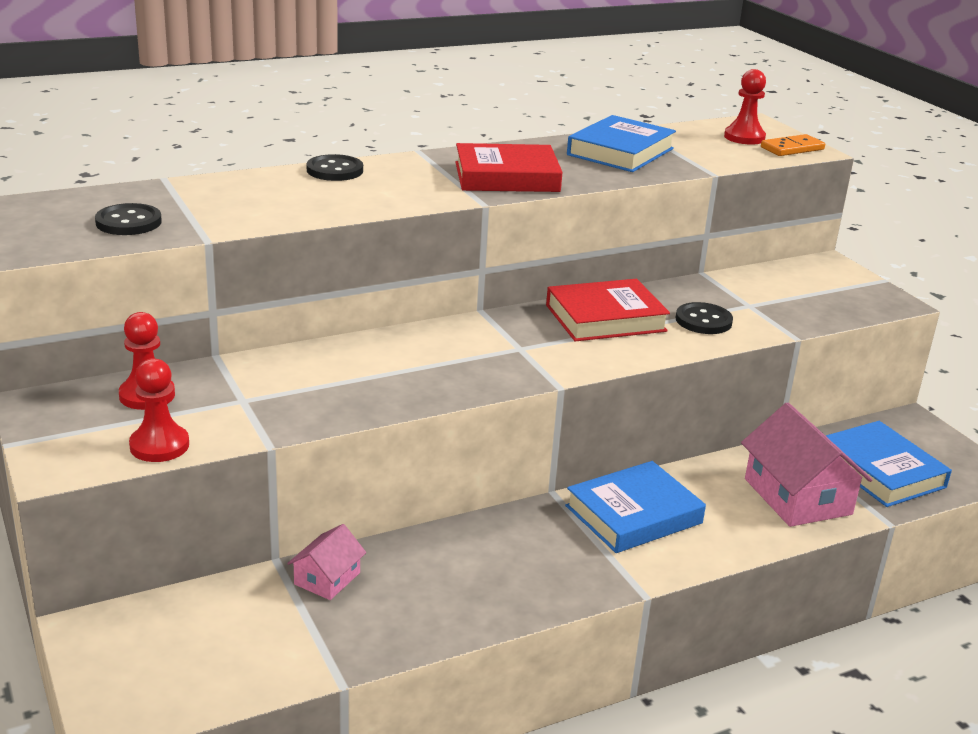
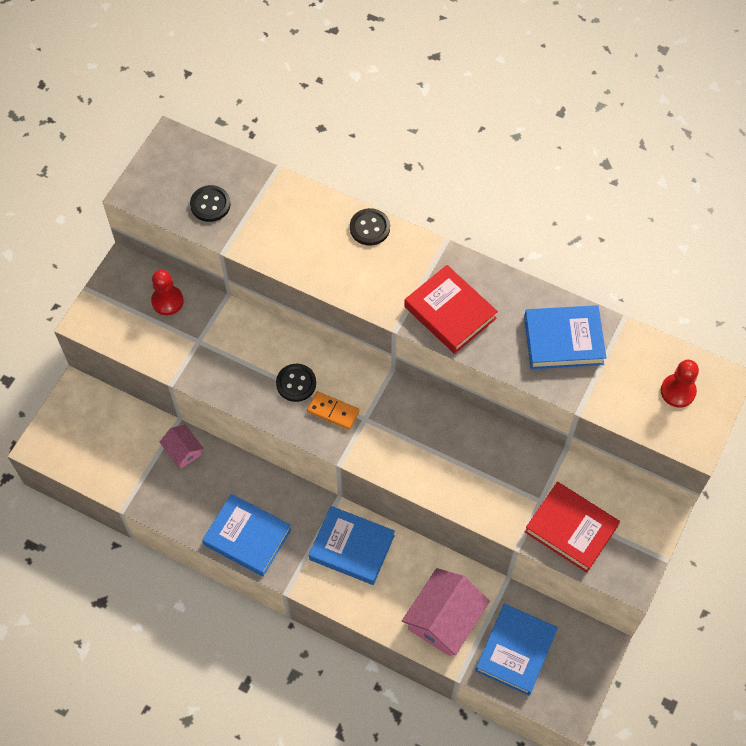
camera: 55 degrees right, 35 degrees up
red pawn [129,358,189,462] -> none
pink house [287,524,366,600] -> pink house turned 60 degrees clockwise [160,425,204,469]
red book [546,279,670,341] -> red book moved to [525,482,620,573]
black button [675,302,733,334] -> black button moved to [276,364,316,402]
orange domino [761,134,825,156] -> orange domino moved to [307,391,359,430]
none -> blue book [202,494,291,576]

